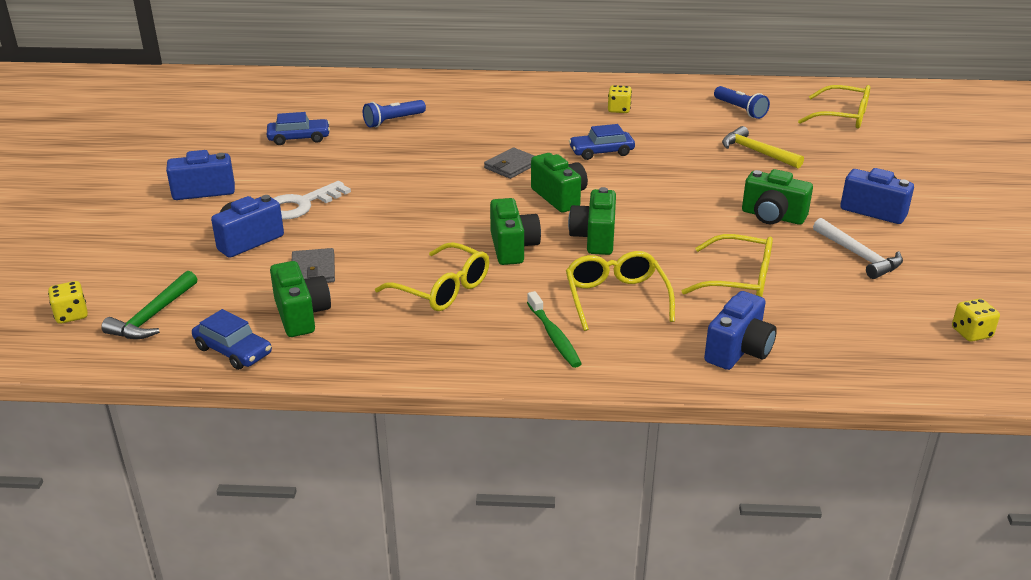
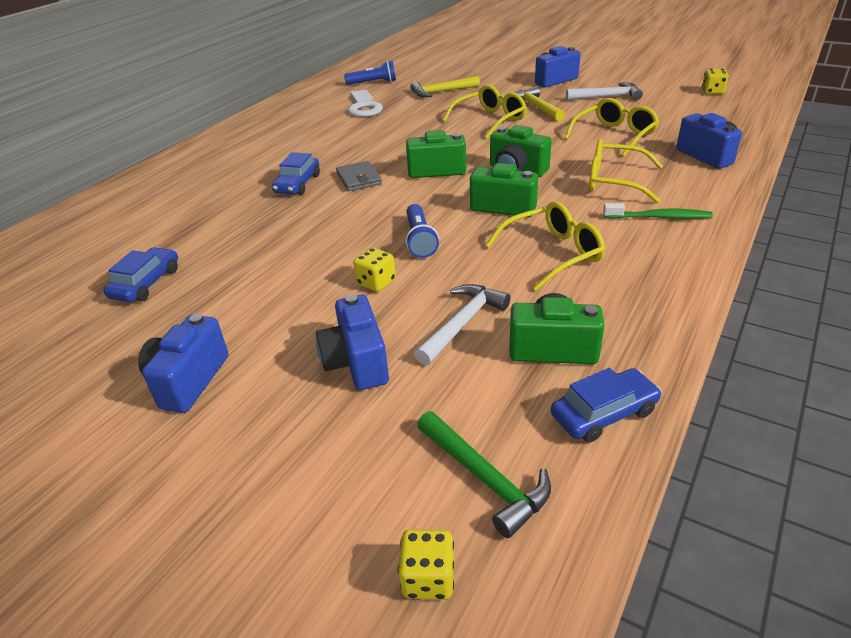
camera: 60 degrees left, 5 degrees up
white key [273,181,351,220] -> white key moved to [348,90,383,117]
grey wallet [292,248,335,283] -> white hammer [414,284,510,366]
blue flashlight [363,100,426,127] -> blue flashlight moved to [406,204,439,258]
blue car [569,124,635,160] -> blue car moved to [272,152,320,195]
yellow dice [608,85,632,113] -> yellow dice moved to [353,247,396,292]
green camera [742,169,813,225] -> yellow hammer [515,86,565,122]
yellow glasses [798,85,870,129] -> yellow glasses moved to [443,85,527,139]

